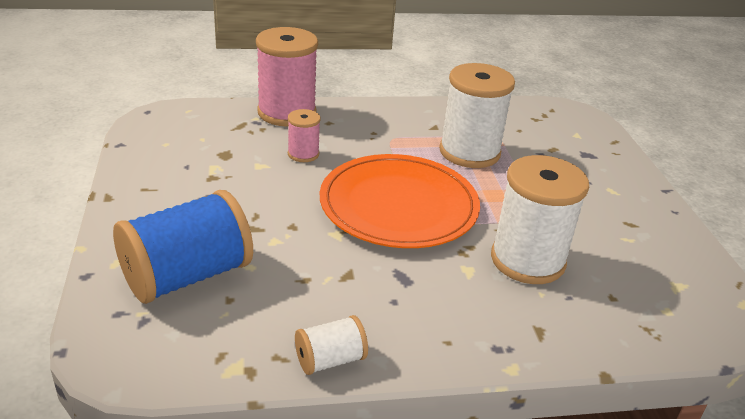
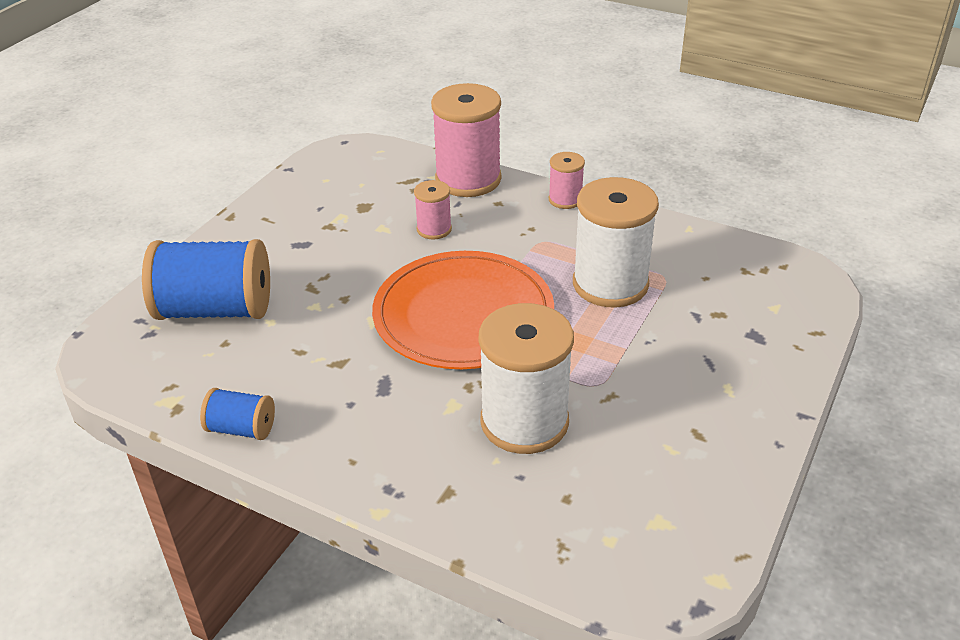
camera: 40 degrees right, 5 degrees up
white spool [295,315,368,375] -> blue spool [200,388,275,440]
none -> pink spool [549,152,585,209]

